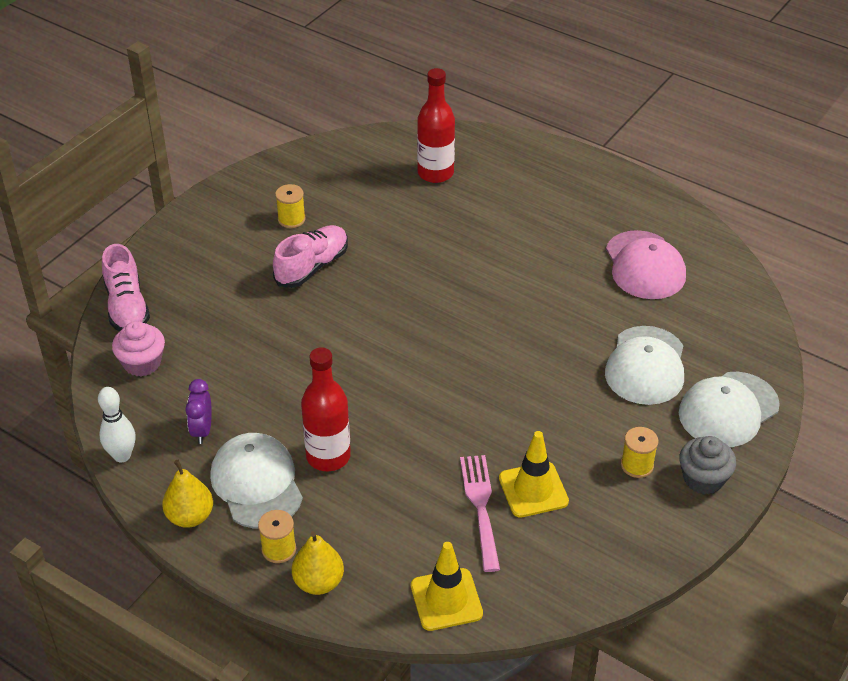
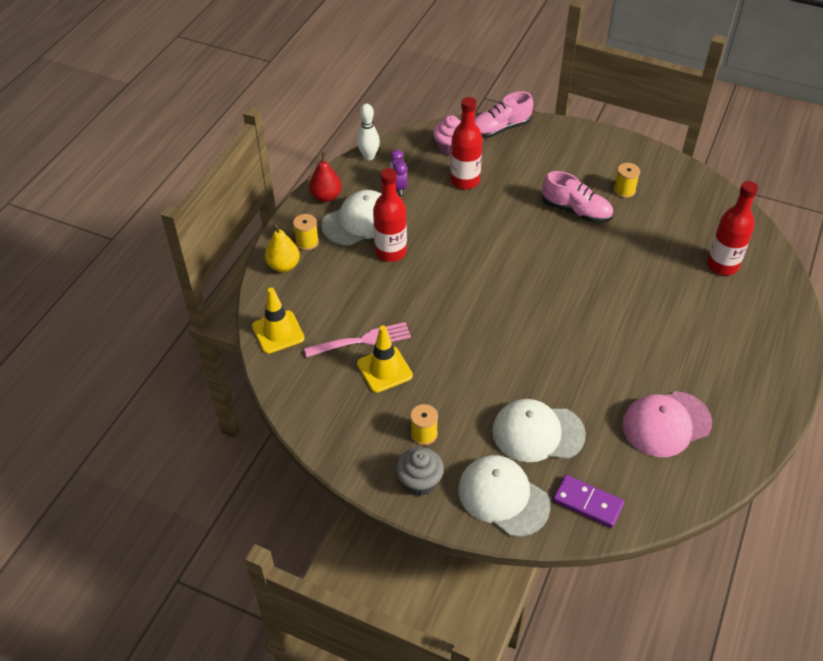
camera: 80 degrees right, 5 degrees up
yellow pear [162,460,213,528] -> red pear [309,152,342,202]
purple clock [185,379,212,444] -> purple clock turned 90 degrees counterclockwise [390,150,407,195]
none -> red bottle [450,97,483,189]
none -> purple domino [553,475,624,528]

